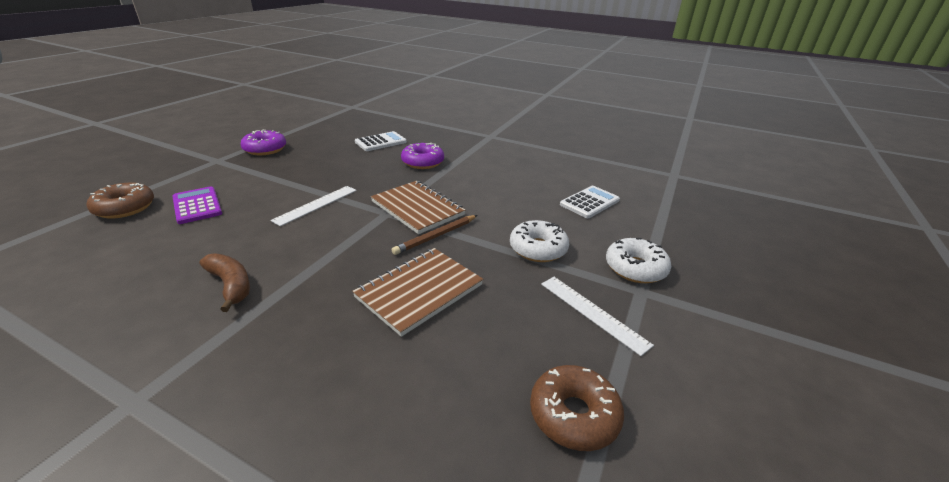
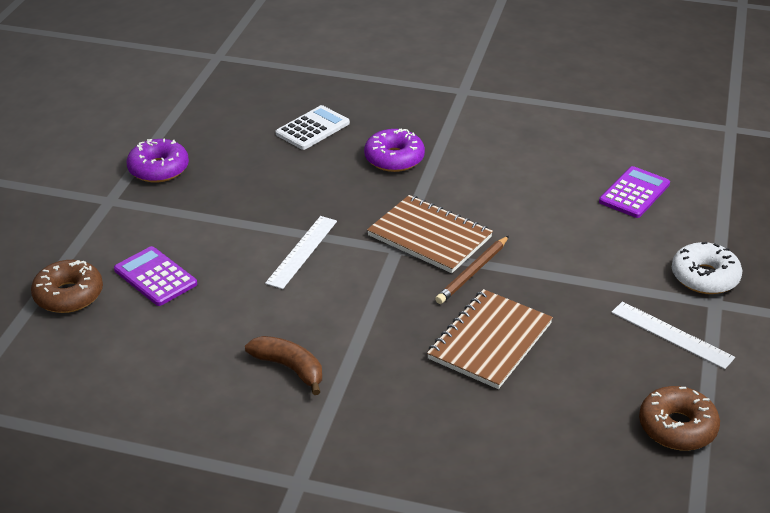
camera: 10 degrees left, 5 degrees up
white donut [510,220,569,262] -> none
white calculator [560,186,620,218] -> purple calculator [599,166,670,218]

